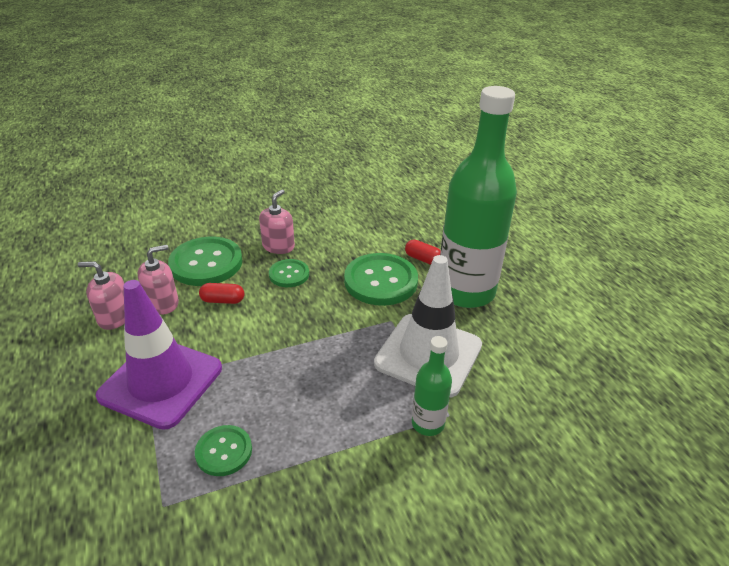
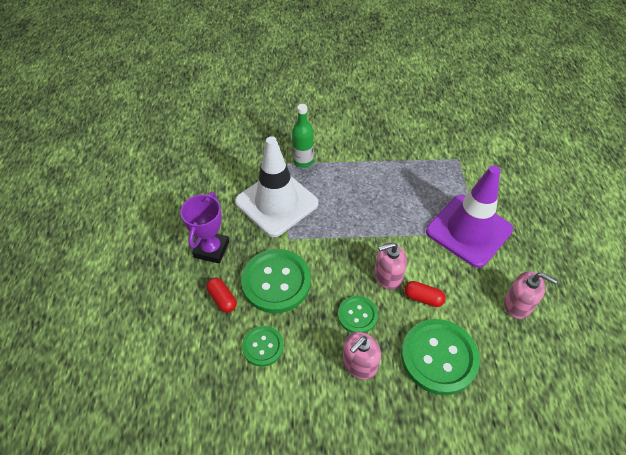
camera: 160 degrees left, 15 degrees up
pink soap dispenser [138,245,179,315] -> pink soap dispenser moved to [374,242,407,290]
green button [195,425,252,476] -> green button moved to [242,326,284,367]
green bottle [440,86,517,308] -> purple trophy [180,192,229,263]

